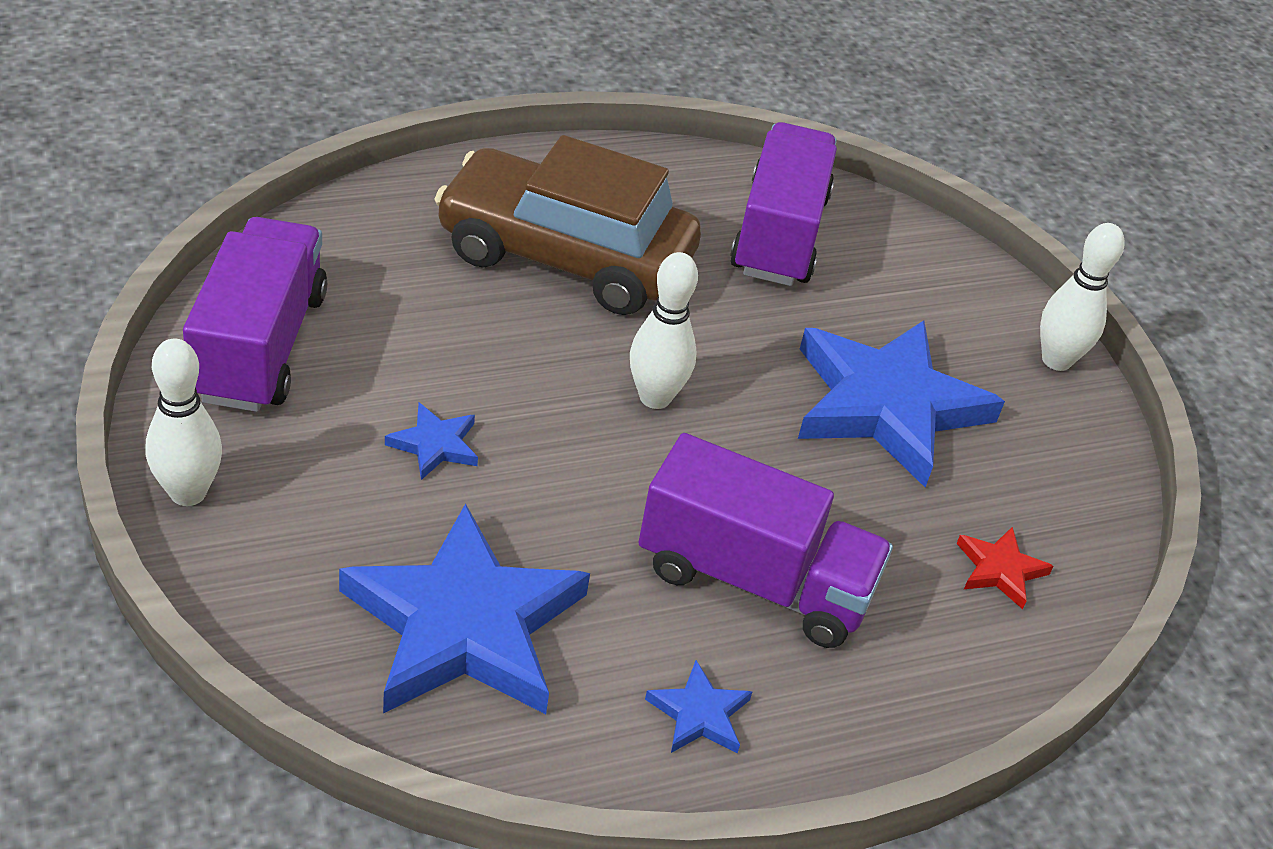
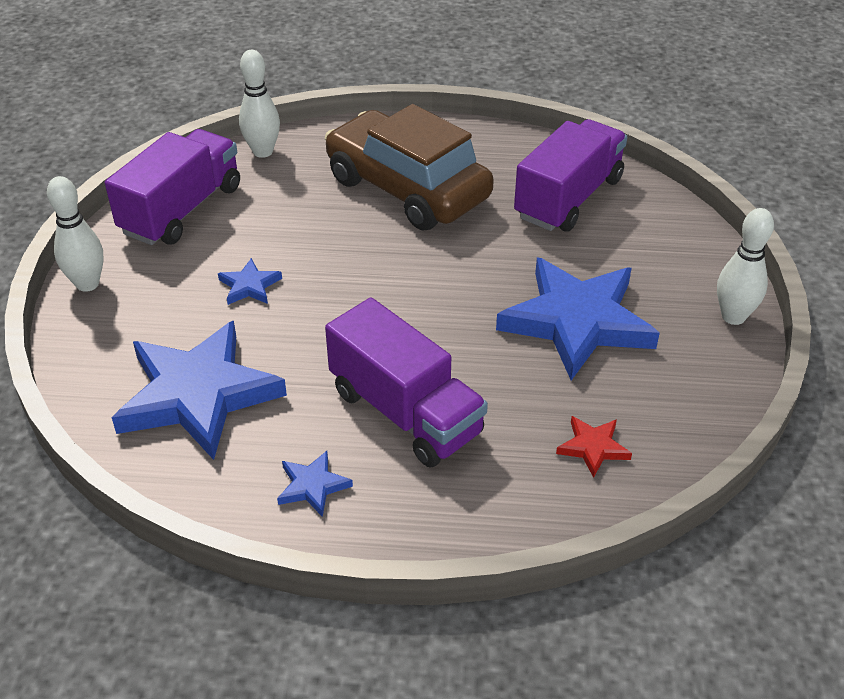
camera: 30 degrees right, 0 degrees up
white bowling pin [630,252,698,409] -> white bowling pin moved to [239,50,280,158]

